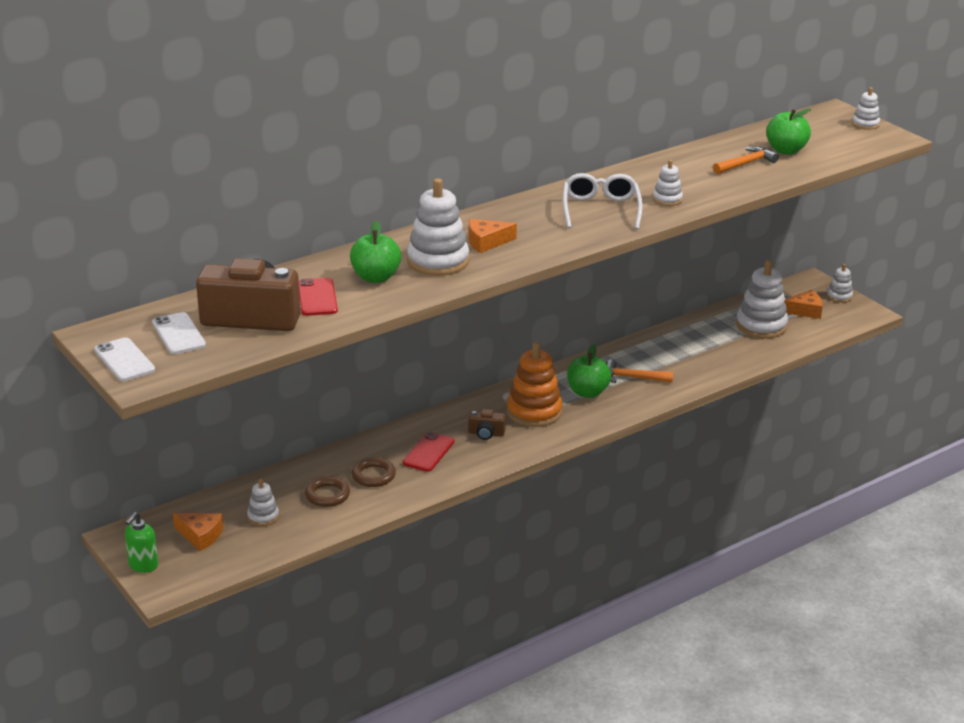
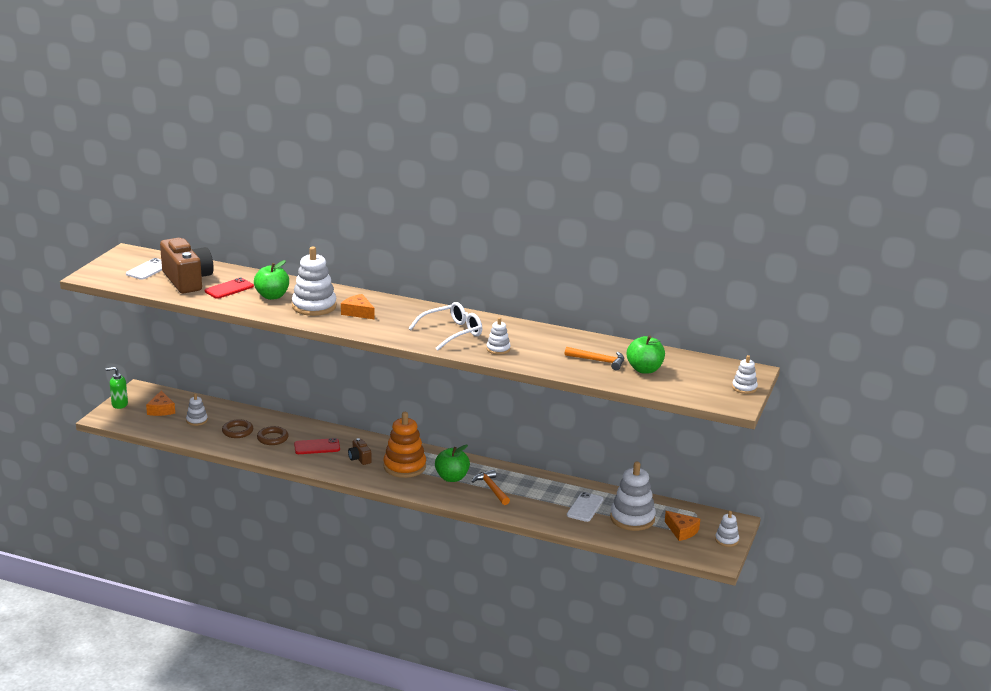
camera: 55 degrees right, 5 degrees down
white phone [94,337,155,381] -> white phone moved to [567,492,604,522]

